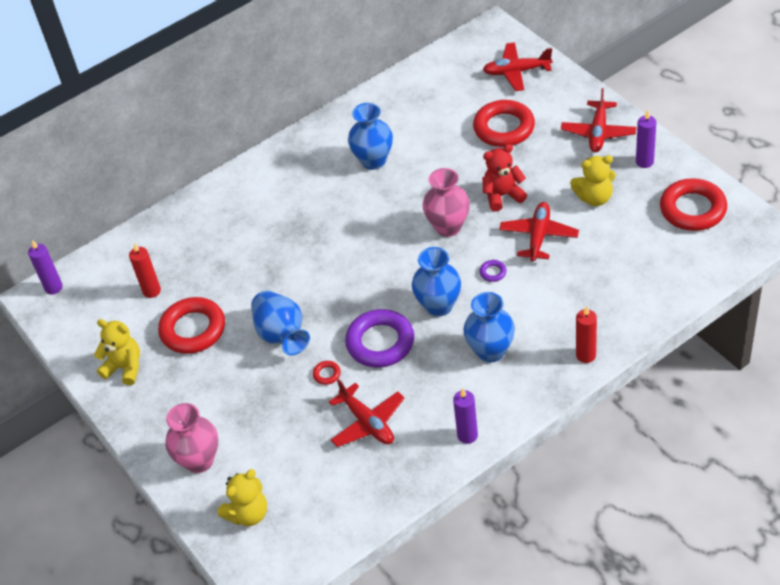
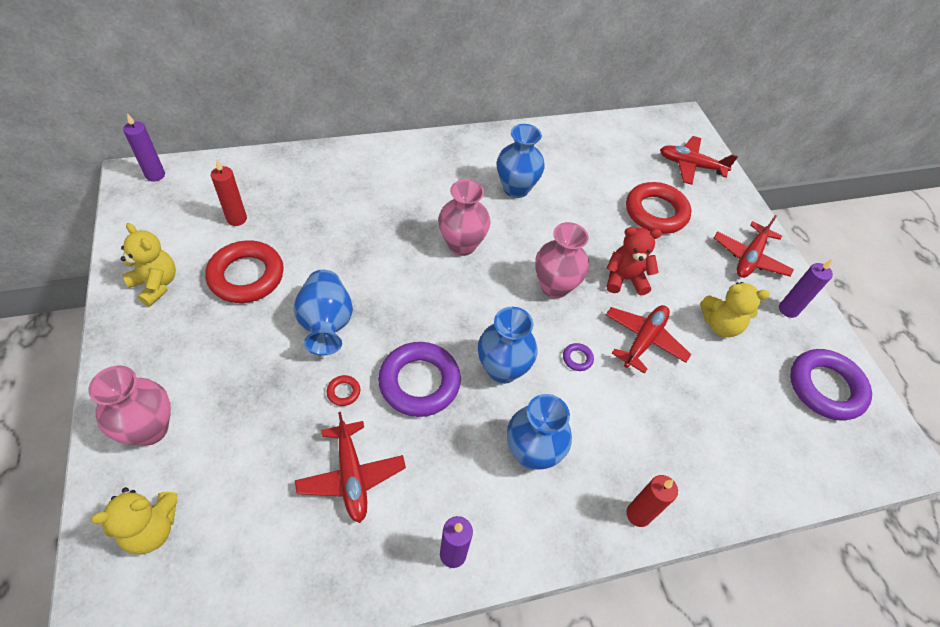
camera: 10 degrees right, 5 degrees up
red ring [660,178,727,231] -> purple ring [790,349,872,421]
none -> pink vase [438,179,491,256]

